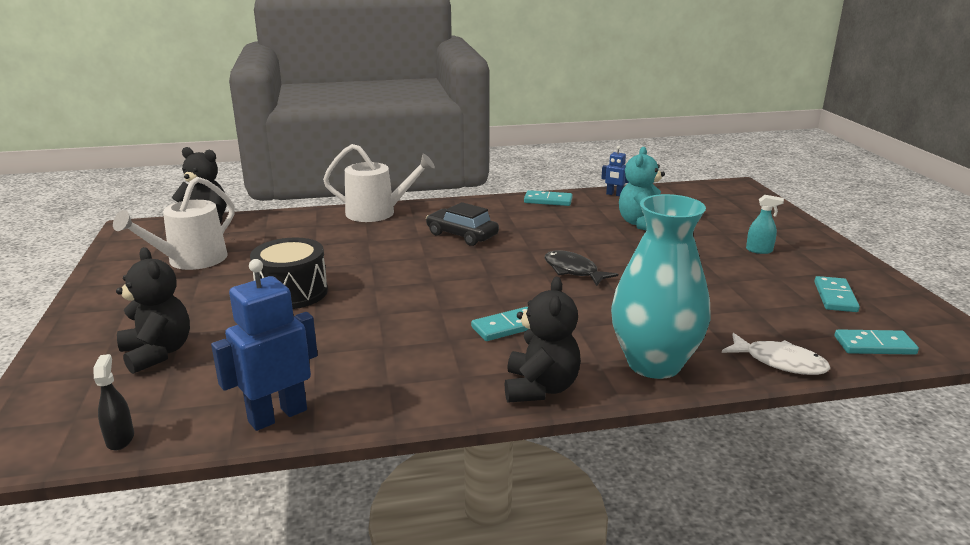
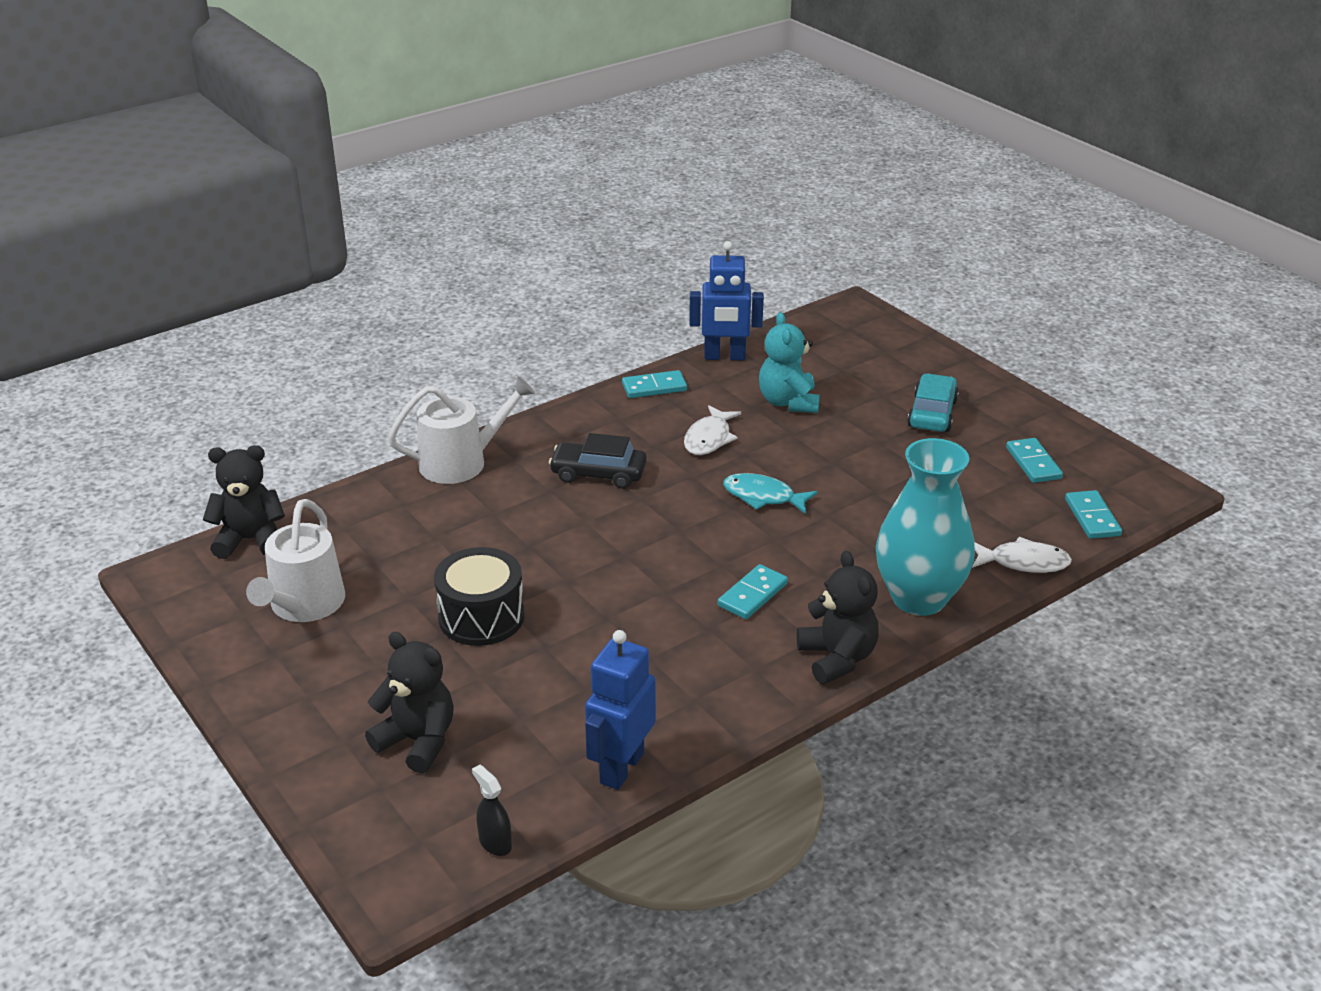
camera: 25 degrees left, 10 degrees up
black fish [545,250,618,286] -> turquoise fish [723,473,818,514]
blue robot [601,146,629,196] -> blue robot [689,241,764,360], size x1.95
turquoise spray bottle [746,195,784,254] -> turquoise car [907,373,959,432]
turquoise domino [835,329,919,355] -> turquoise domino turned 75 degrees counterclockwise [1065,490,1122,539]
none -> white fish [684,405,741,455]

